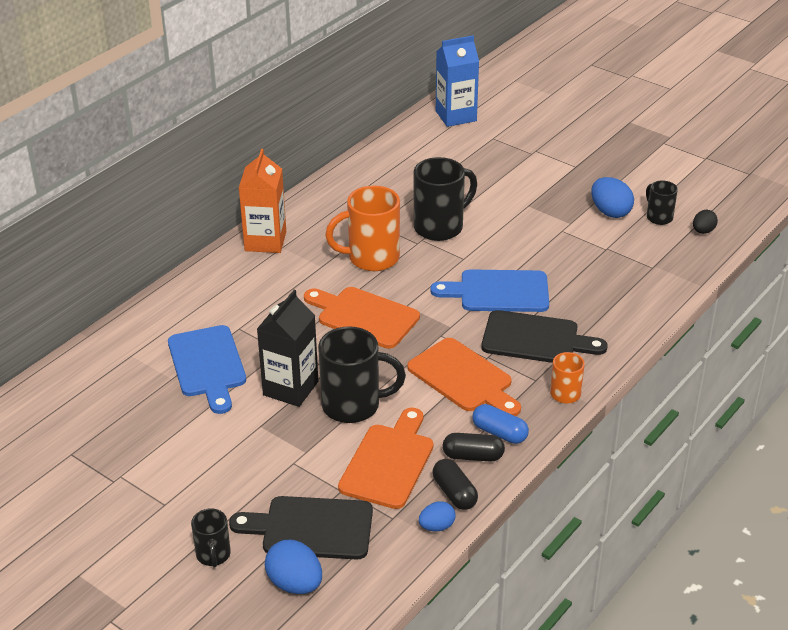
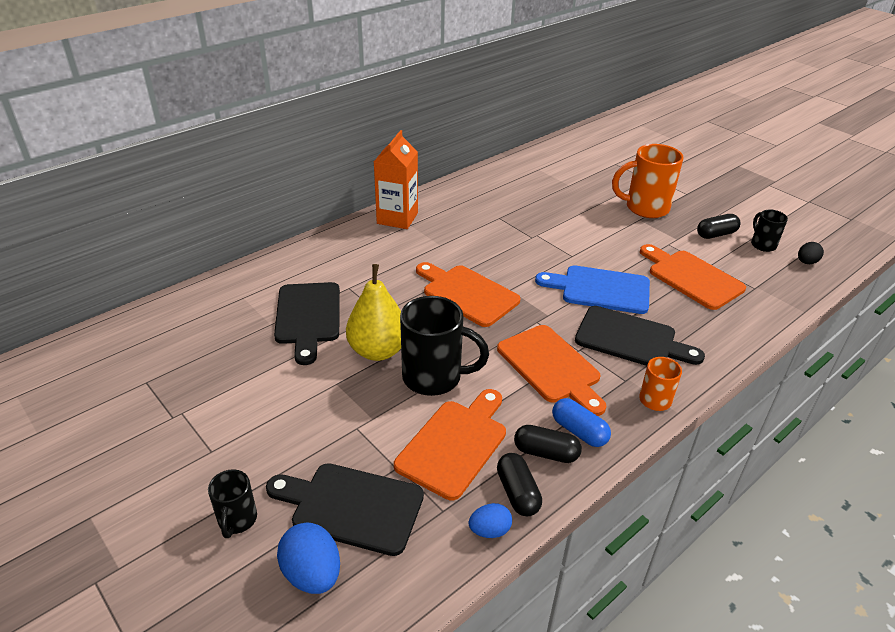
camera: 10 degrees right, 0 degrees up
blue cutting board [168,325,246,414] -> black cutting board [274,282,340,365]
black carton [257,290,318,407] -> yellow pear [346,264,401,361]
orange mug [325,186,400,271] -> orange mug moved to [612,144,683,218]
black mug [414,157,477,241] -> none
blue carton [436,35,479,127] -> none
blue egg [591,177,634,218] -> black capsule [697,214,741,239]
none -> orange cutting board [640,244,746,310]

